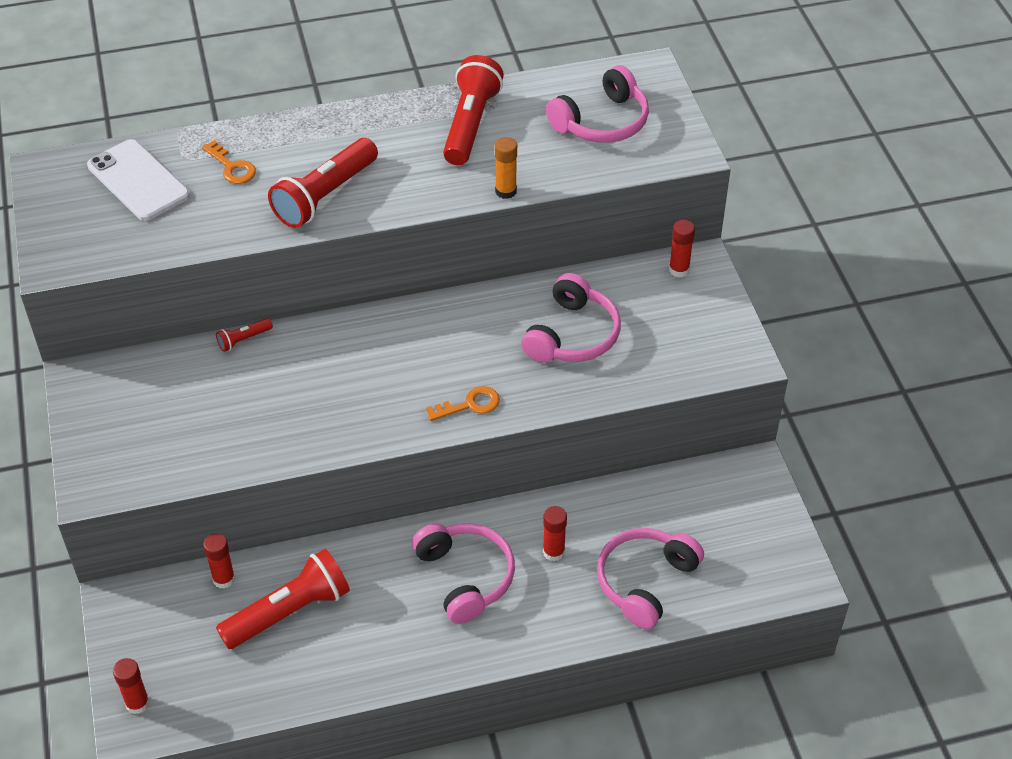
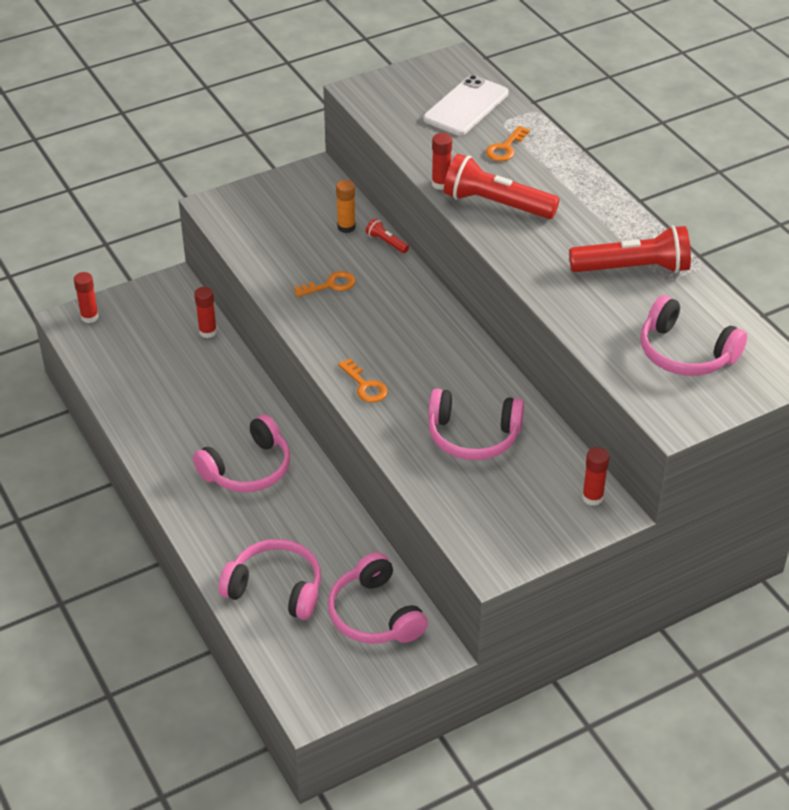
camera: 75 degrees right, 5 degrees down
red flashlight [216,549,350,649] -> none
orange glue stick [495,137,517,199] -> orange glue stick moved to [336,180,356,233]
red glue stick [543,506,567,561] -> red glue stick moved to [432,133,452,190]
none -> orange key [294,271,356,297]
none -> pink headphones [328,552,428,644]

